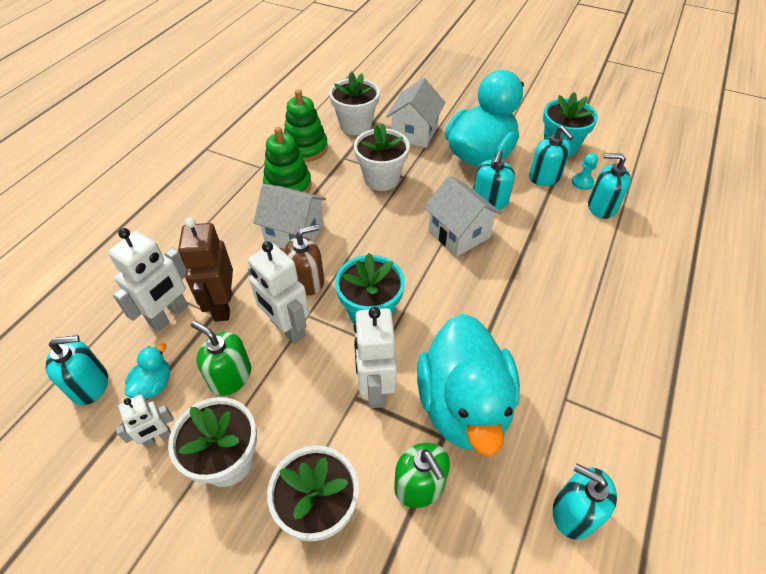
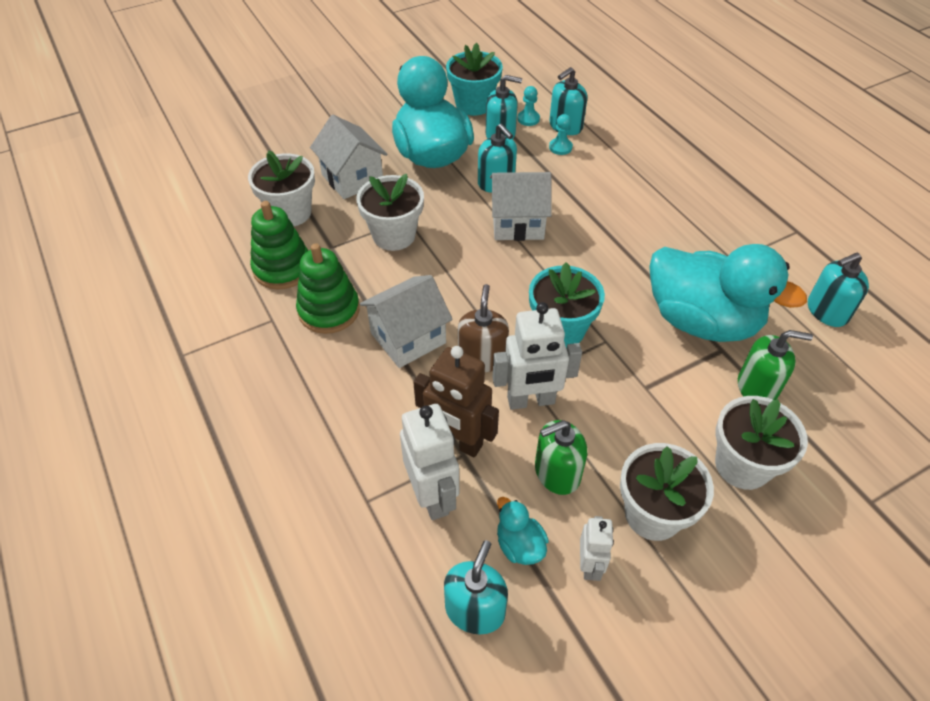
camera: 55 degrees left, 0 degrees up
white robot [354,307,397,408] -> none
none -> turquoise pawn [549,114,573,155]

